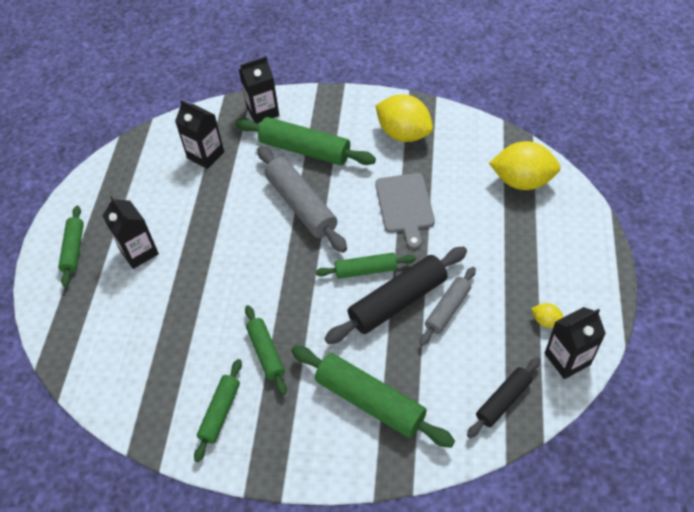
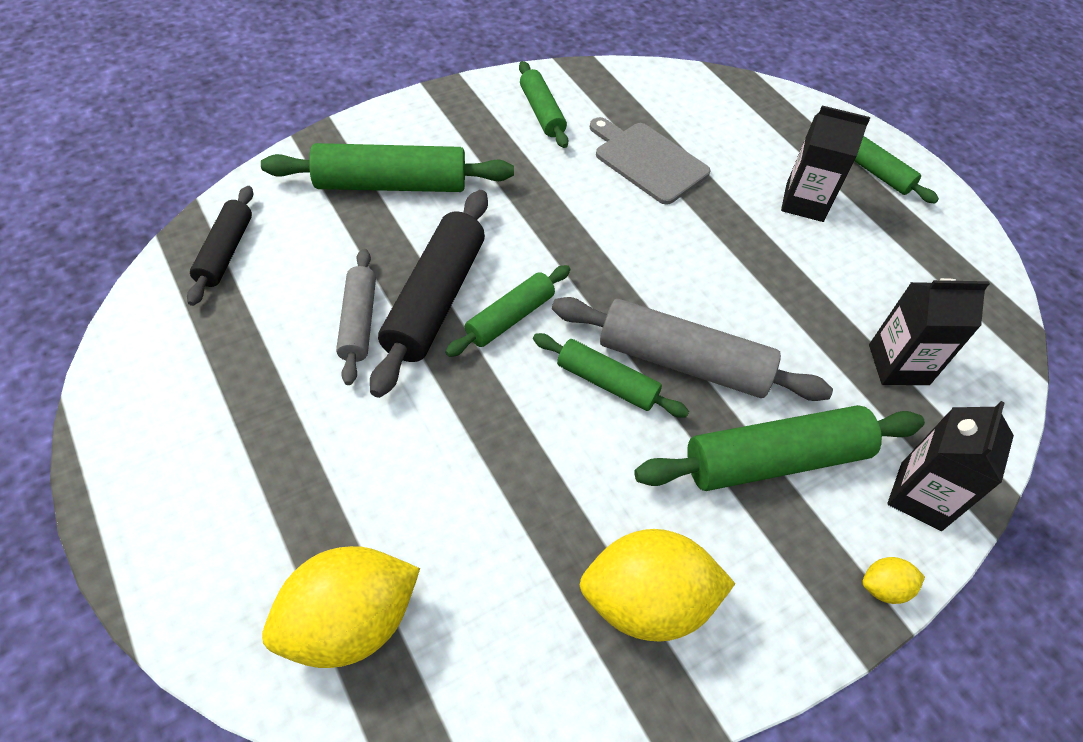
camera: 135 degrees right, 0 degrees up
green rolling pin [245,305,287,395] -> green rolling pin moved to [533,333,689,418]
grey cutting board [375,173,435,249] -> grey cutting board moved to [590,117,710,205]
yellow lemon [531,303,563,328] -> yellow lemon moved to [862,557,925,604]
black carton [545,307,606,379] -> none

